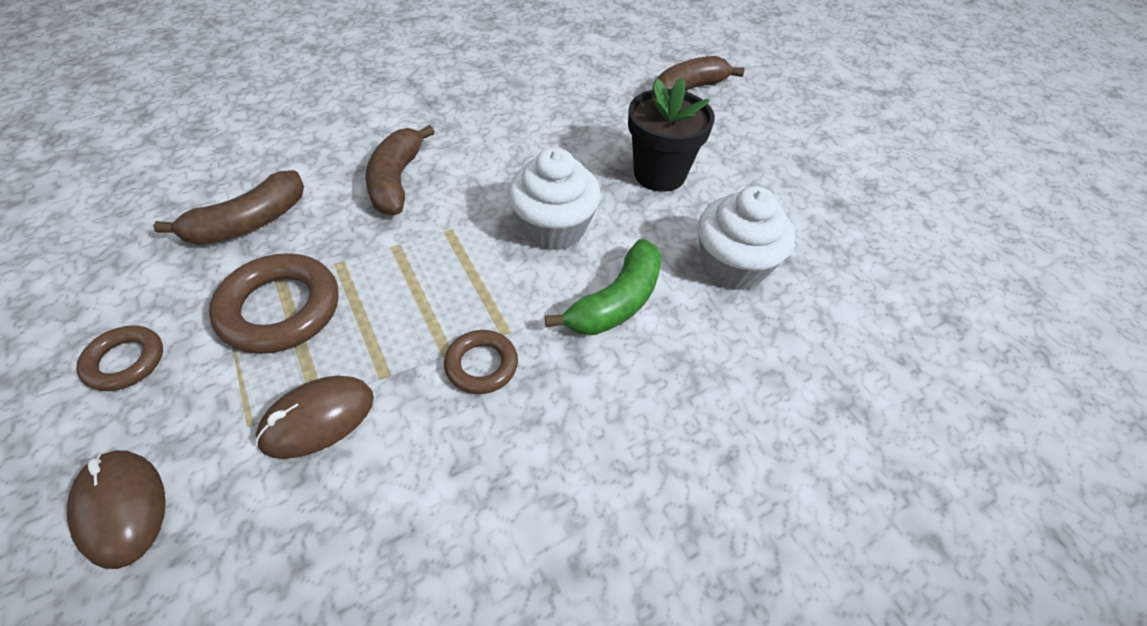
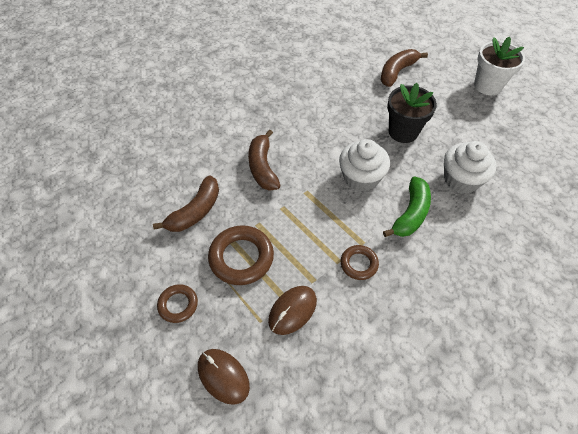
camera: 10 degrees left, 5 degrees up
none -> white flower pot [474,36,525,95]

